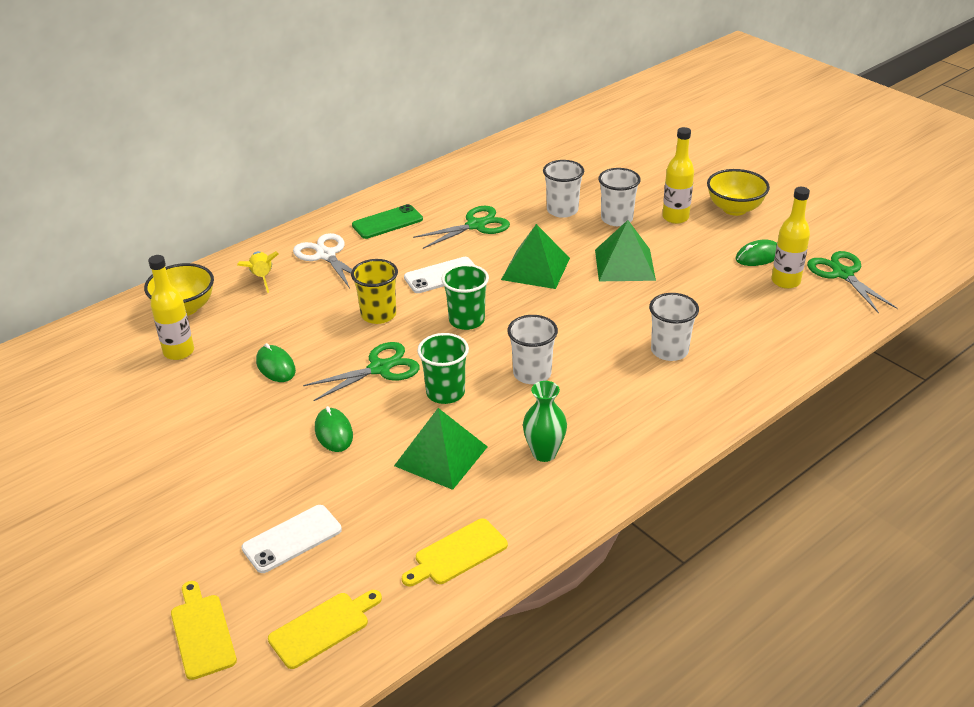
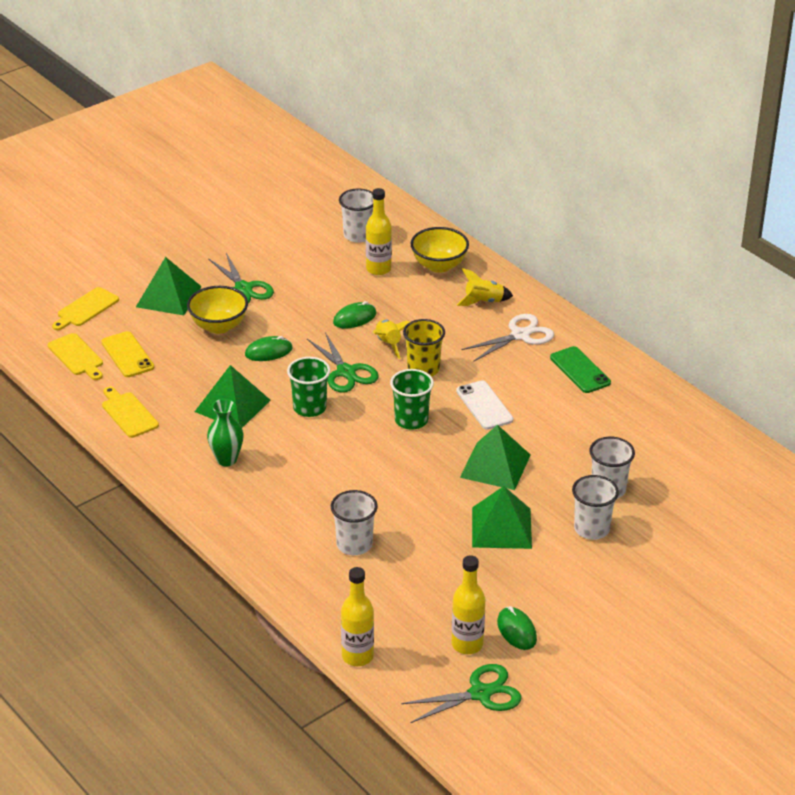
camera: 90 degrees right, 0 degrees up
yellow cutting board [171,581,237,680] -> yellow cutting board turned 150 degrees clockwise [52,287,119,330]
white phone [242,505,342,573] -> none
green scissors [413,206,510,249] -> green scissors moved to [208,253,274,304]
white cup [507,315,558,384] -> white cup moved to [339,188,373,243]
yellow bottle [662,127,694,224] -> yellow bottle moved to [341,567,374,666]
yellow bowl [707,169,770,216] -> yellow bowl moved to [187,286,248,334]
none -> yellow phone [101,331,154,377]
none -> green pyramid [136,257,202,315]
none -> yellow rocket [373,319,410,359]

